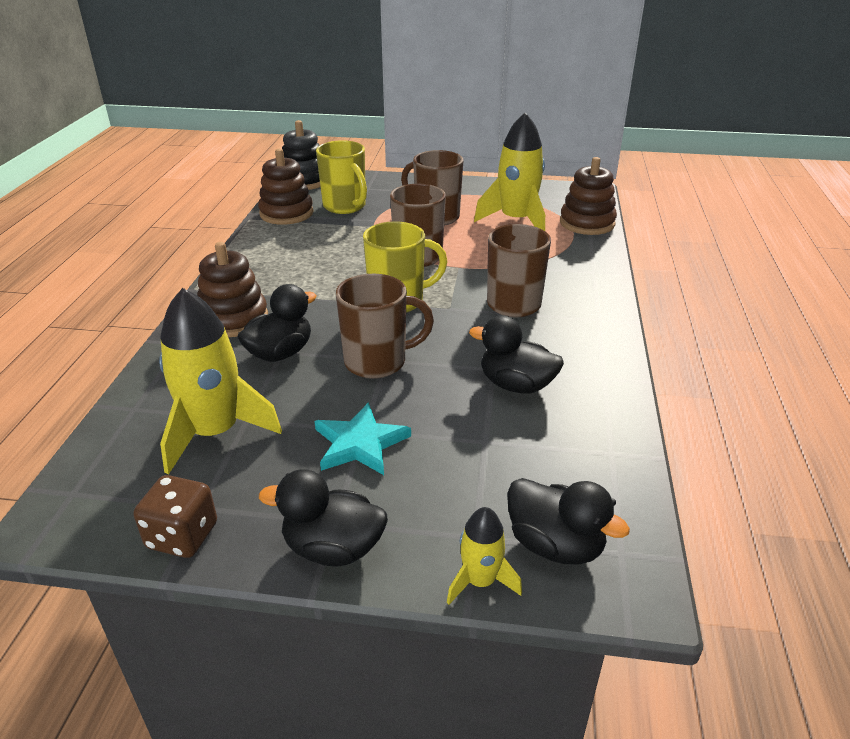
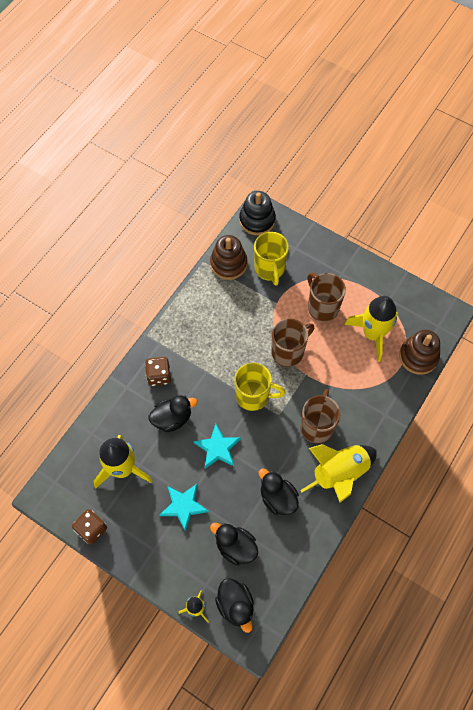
camera: 25 degrees right, 30 degrees up
brown stacking toy [197,242,268,337] -> brown dice [145,357,171,386]
black duck [259,469,388,567] -> black duck moved to [210,523,258,566]
brown mug [336,274,434,379] -> turquoise star [194,424,241,469]
none -> yellow rocket [300,444,377,502]

